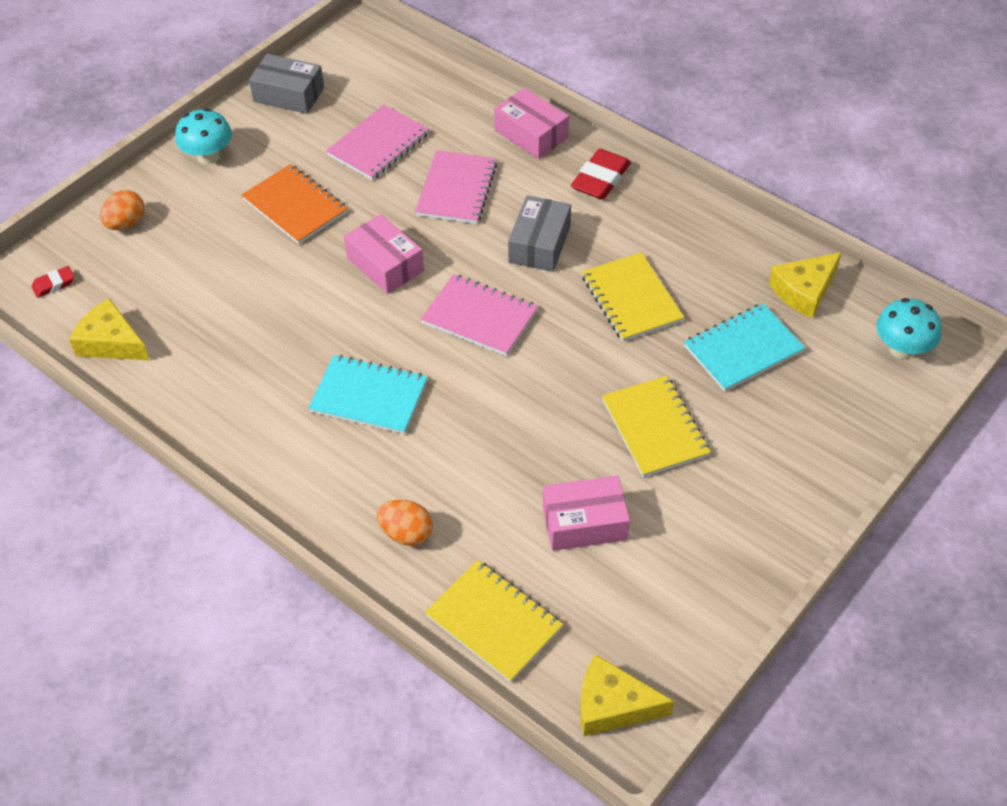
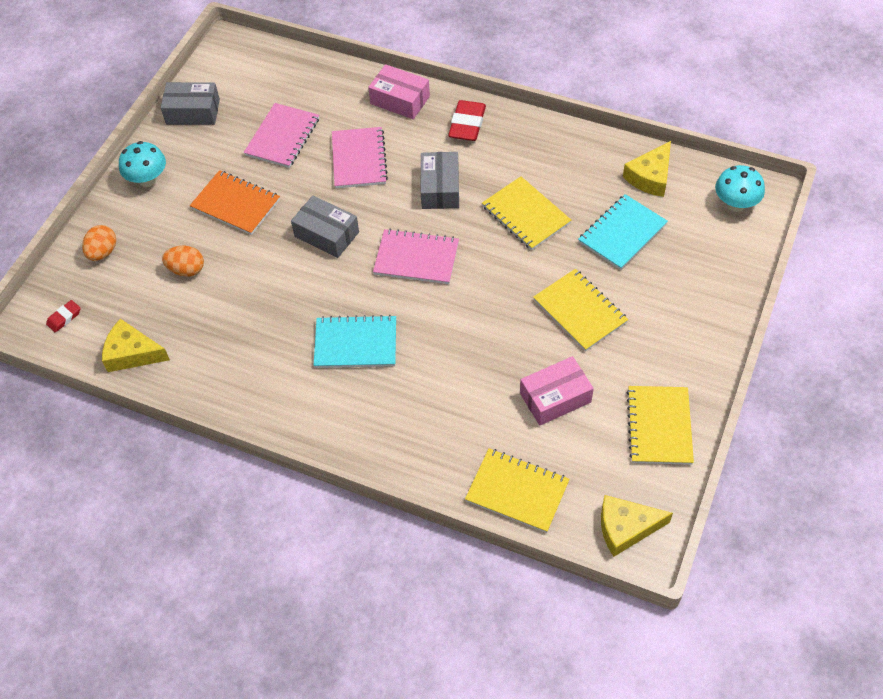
camera: 15 degrees left, 5 degrees up
pink box [344,214,424,294] -> grey box [291,196,359,258]
orange egg [377,500,433,546] -> orange egg moved to [162,245,204,277]
none -> yellow notebook [626,386,694,465]

